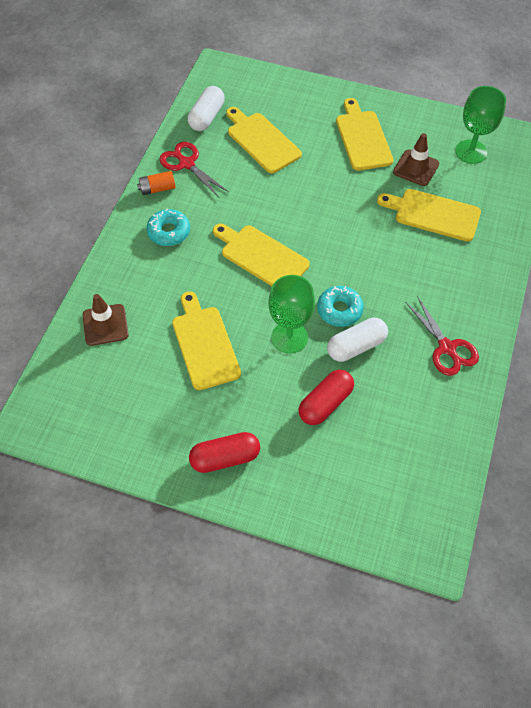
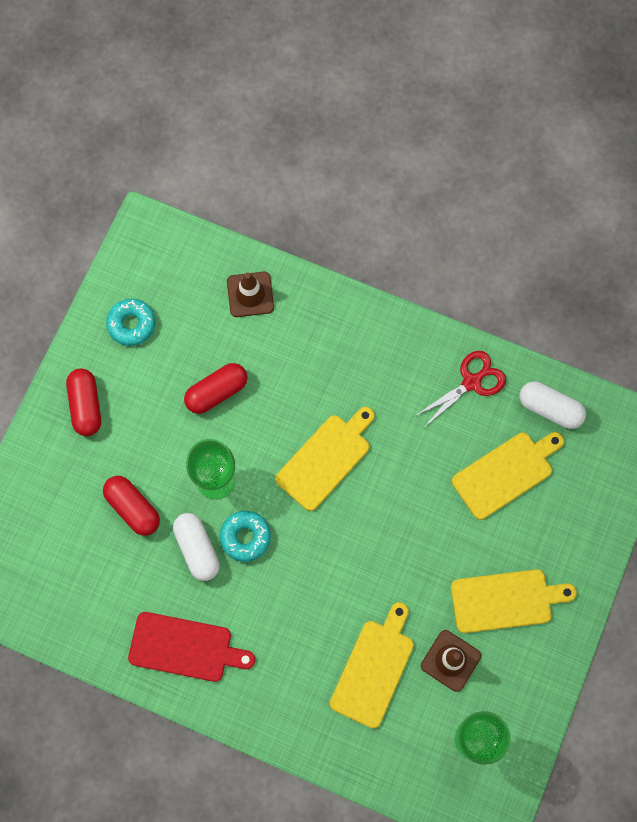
camera: 95 degrees right, 15 degrees up
orange battery [137,171,175,195] -> none
turquoise donut [146,208,190,246] -> turquoise donut moved to [106,299,156,346]
yellow cutting board [172,291,241,390] -> red capsule [184,363,248,414]
red scissors [405,296,479,376] -> red cutting board [128,612,255,682]

